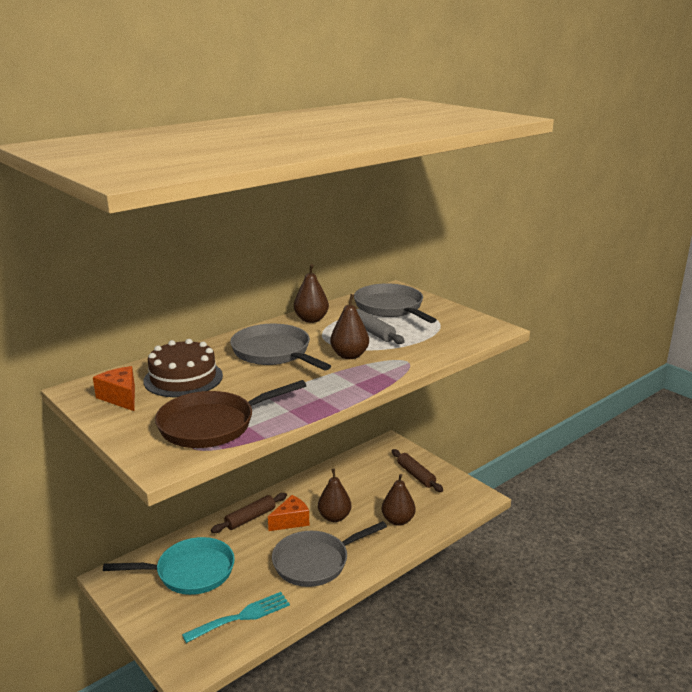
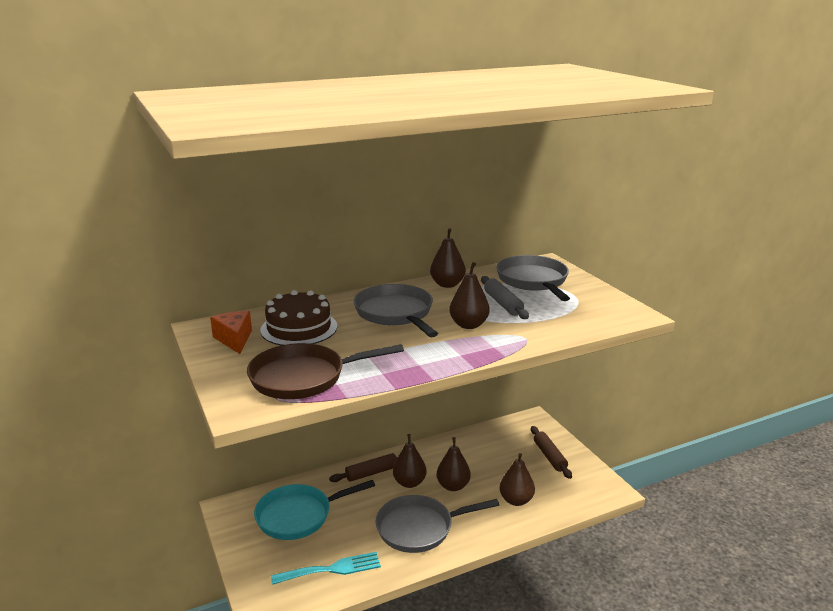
camera: 15 degrees right, 0 degrees up
turquoise pan [103,537,235,595] -> turquoise pan turned 150 degrees clockwise [254,480,375,540]
orange cheese [268,495,309,531] -> brown pear [393,434,427,488]

